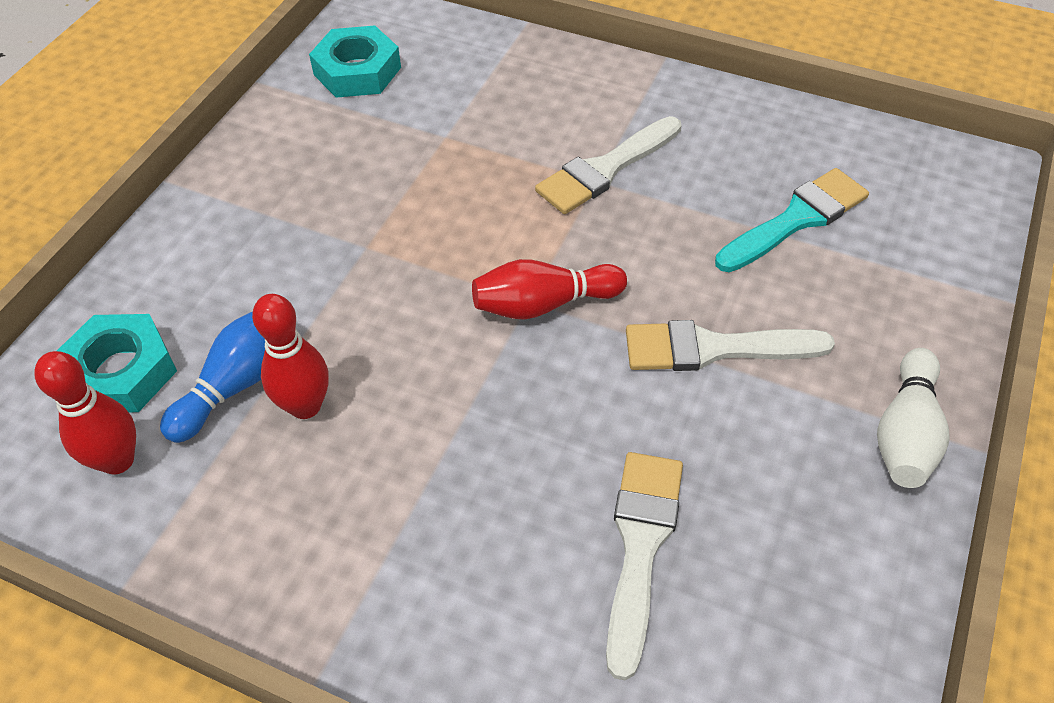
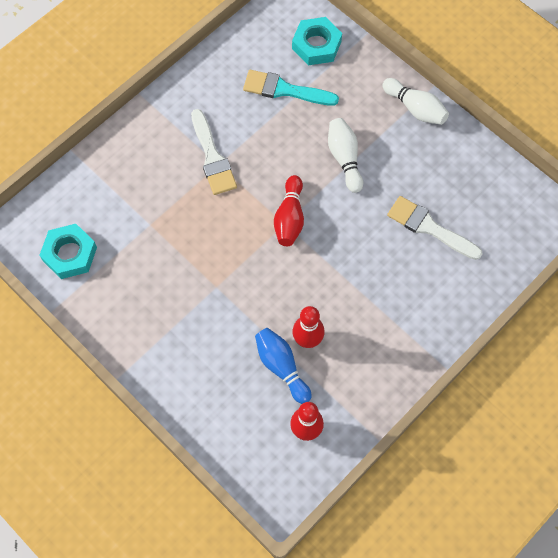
camera: 70 degrees left, 15 degrees up
turquoise nut [57,314,177,412] -> turquoise nut moved to [292,17,342,65]
white brush [626,320,835,371] -> white bowling pin [328,118,363,193]
turquoise brush [715,168,869,272] -> turquoise brush turned 60 degrees counterclockwise [243,70,339,106]

